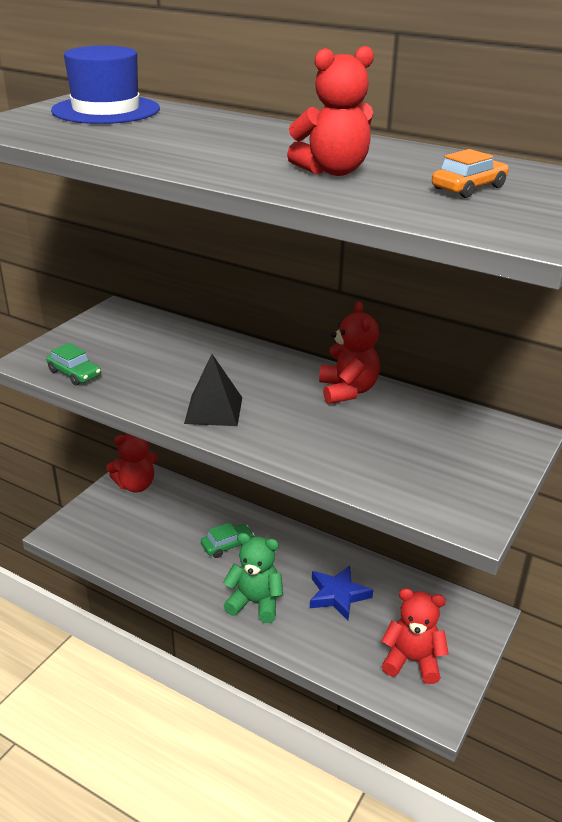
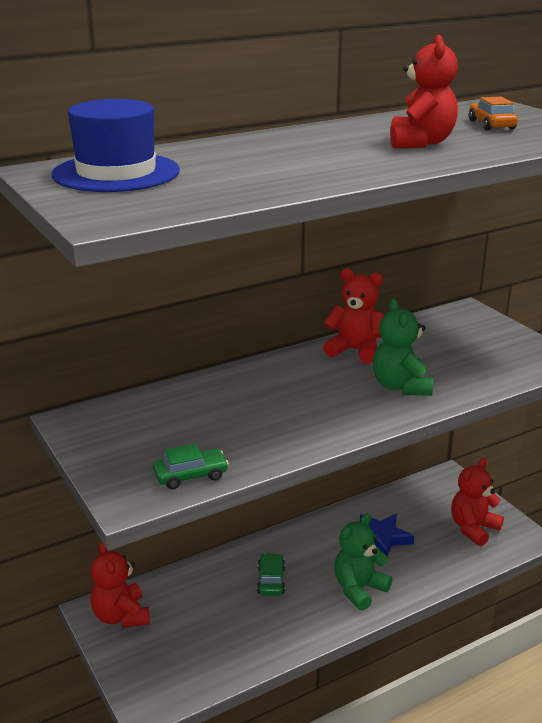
camera: 60 degrees left, 5 degrees down
red teddy bear [106,434,158,492] -> red teddy bear turned 150 degrees clockwise [90,542,150,628]
black pyramid [184,354,242,426] -> none
none -> green teddy bear [373,299,433,396]

